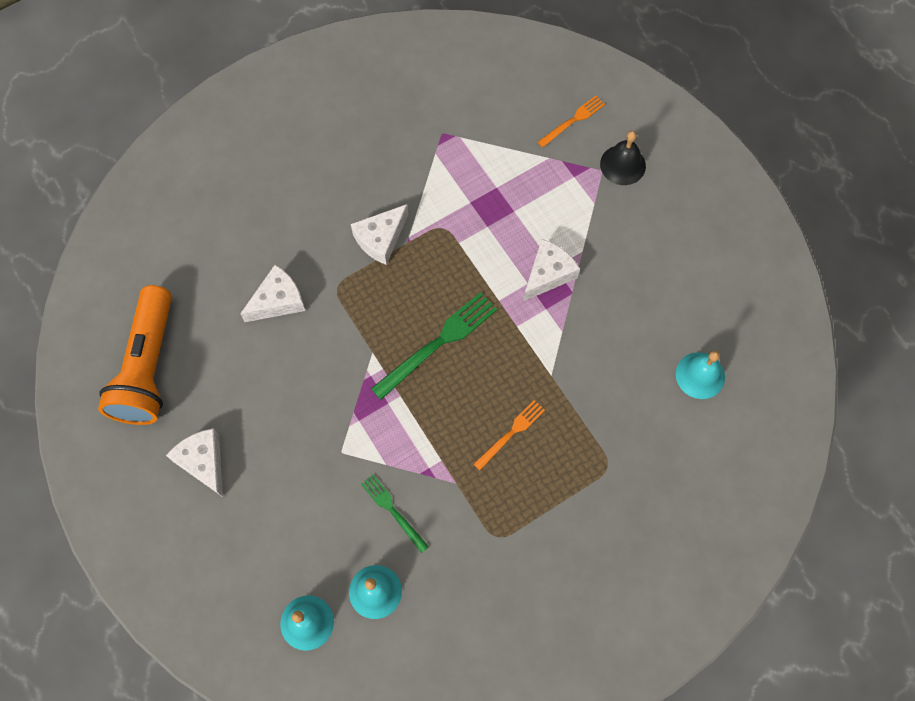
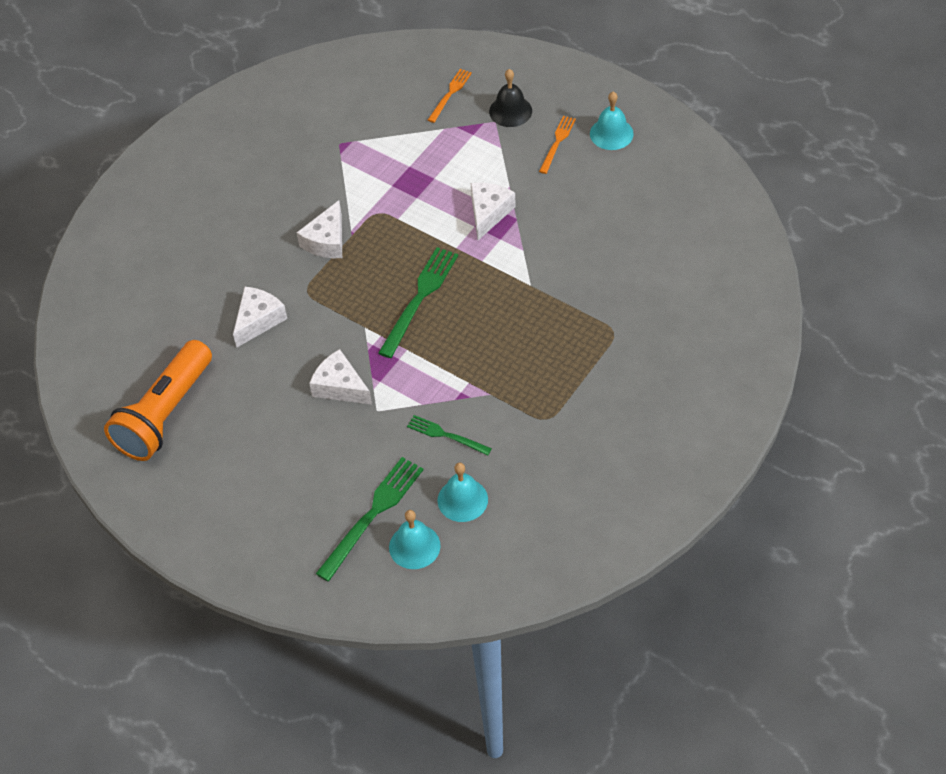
camera: 20 degrees left, 15 degrees down
orange flashlight [98,285,172,425] -> orange flashlight turned 45 degrees clockwise [104,340,212,461]
white cheese [166,428,223,497] -> white cheese moved to [309,349,372,405]
orange fork [474,400,545,470] -> orange fork moved to [539,116,576,174]
turquoise bell [676,351,725,399] -> turquoise bell moved to [590,92,634,150]
none -> green fork [316,457,424,582]

